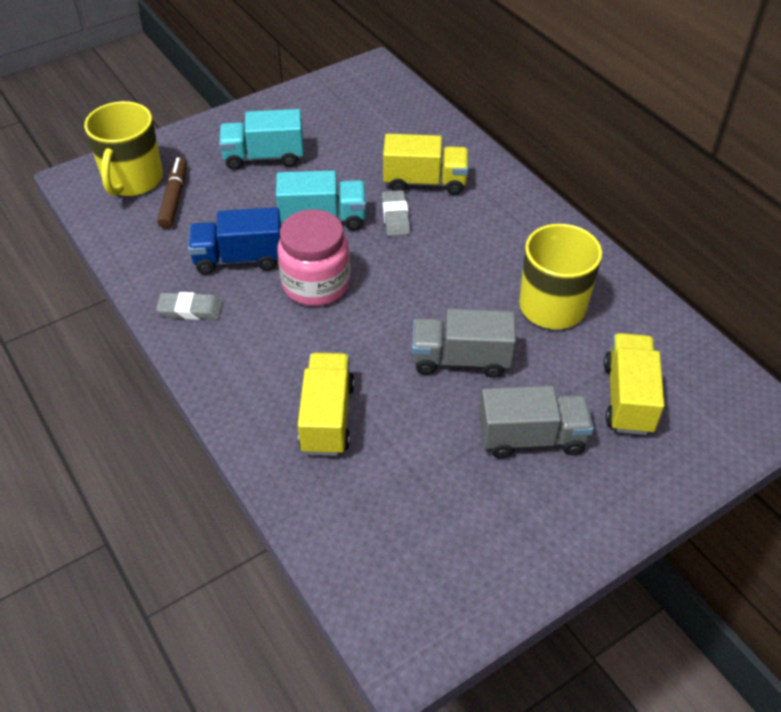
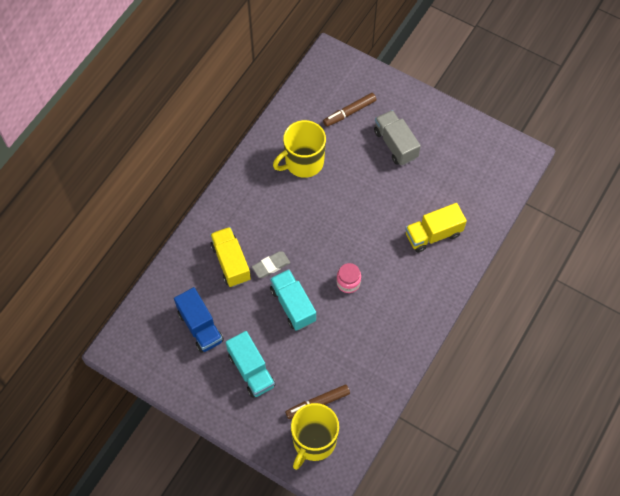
camera: 115 degrees left, 15 degrees up
yellow mug [84,101,163,196] -> yellow mug turned 135 degrees clockwise [291,403,339,470]
grey eraser [156,292,223,320] -> none
blue truck [188,207,281,275] -> blue truck moved to [174,287,224,353]
pink jar [277,209,350,306] -> pink jar [336,263,361,293], size x0.57
grey truck [412,309,516,378] -> none
yellow truck [604,333,665,435] -> brown marker [323,93,376,127]

